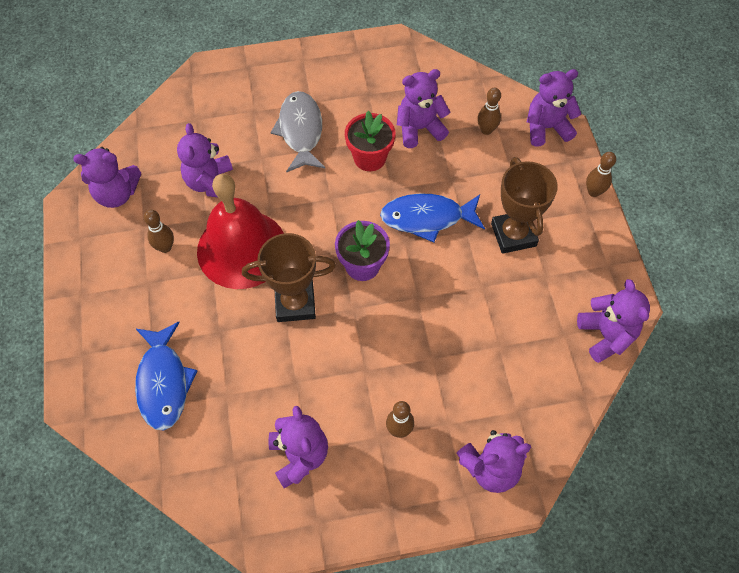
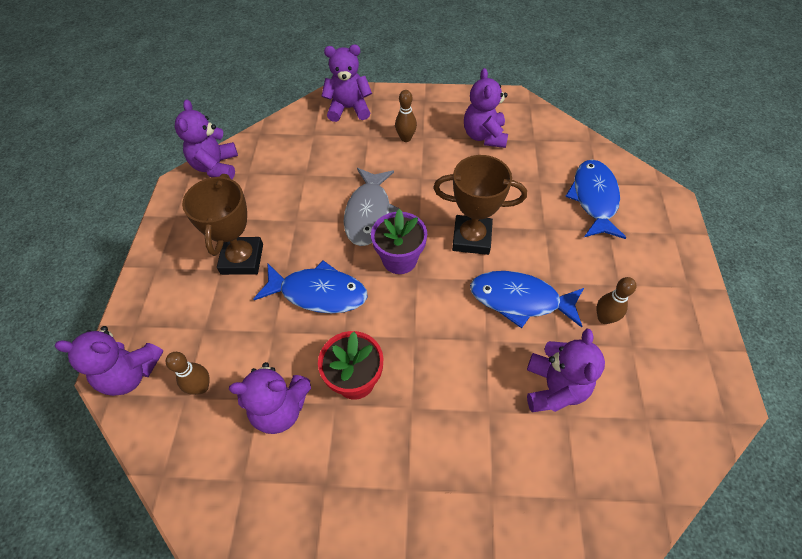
camera: 165 degrees left, 5 degrees down
purple teddy bear [73,147,141,208] -> none
red bell [197,174,284,289] -> blue fish [470,271,584,328]
grey fish [270,91,325,173] -> grey fish moved to [343,168,400,246]
brown bowling pin [586,152,616,197] -> none

